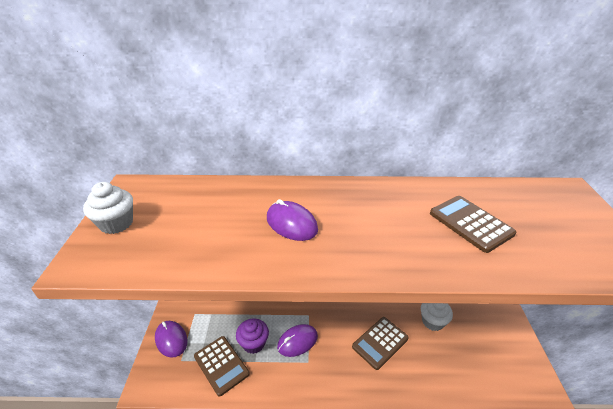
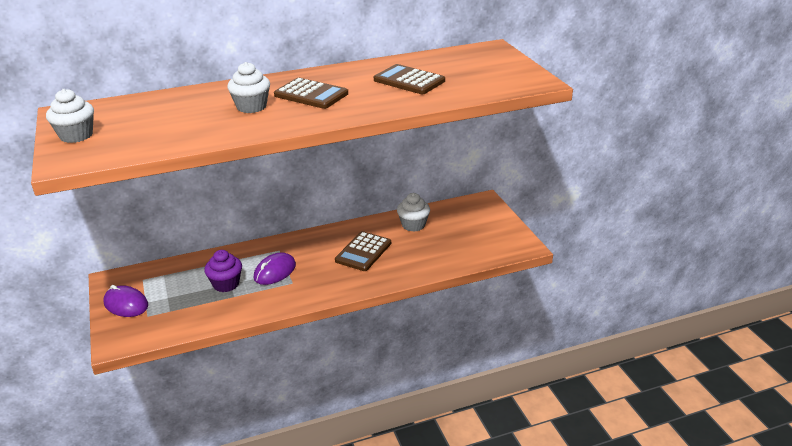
camera: 20 degrees left, 5 degrees down
brown calculator [194,336,250,397] -> brown calculator moved to [274,78,348,109]
purple mouse [267,199,318,241] -> white cupcake [227,62,270,113]

